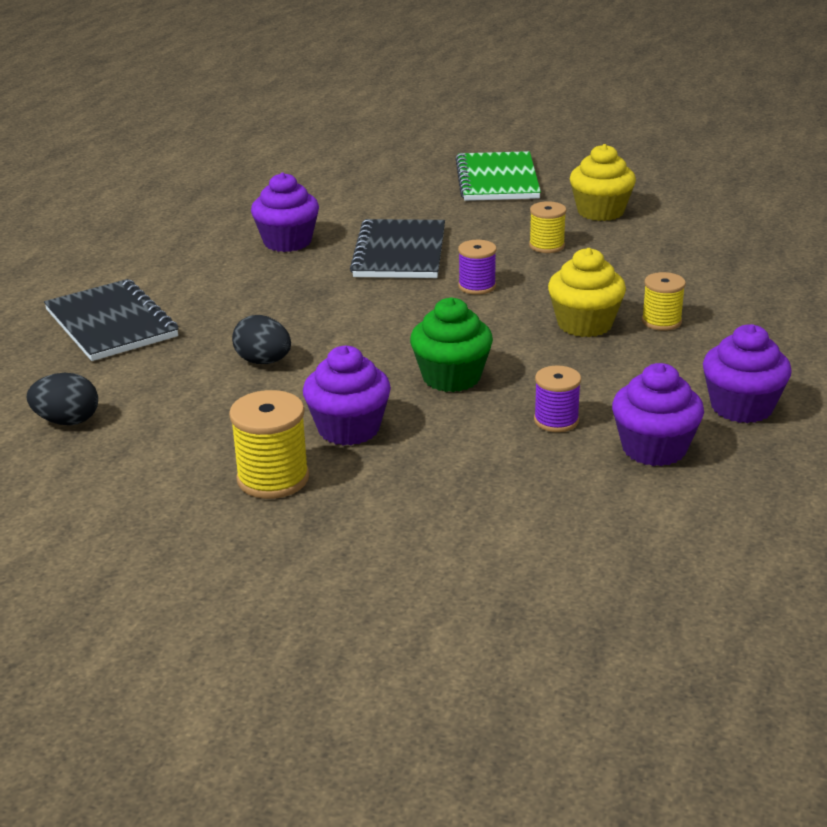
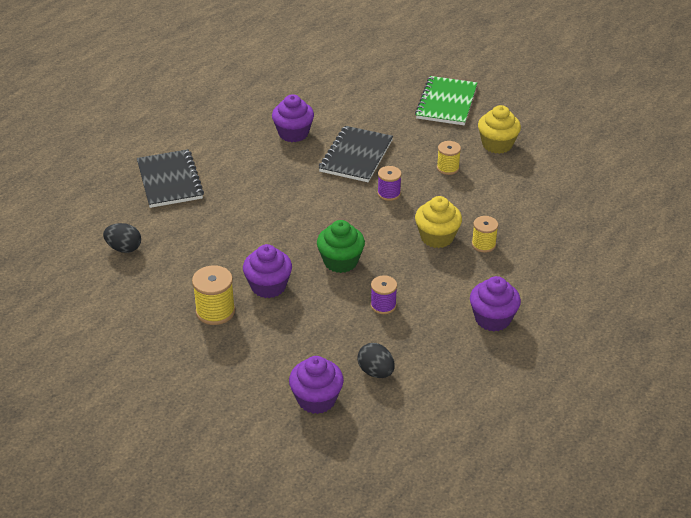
camera: 15 degrees right, 10 degrees up
black egg [232,315,291,364] -> black egg moved to [357,343,395,378]
purple cupcake [612,363,704,466] -> purple cupcake moved to [289,356,344,414]

